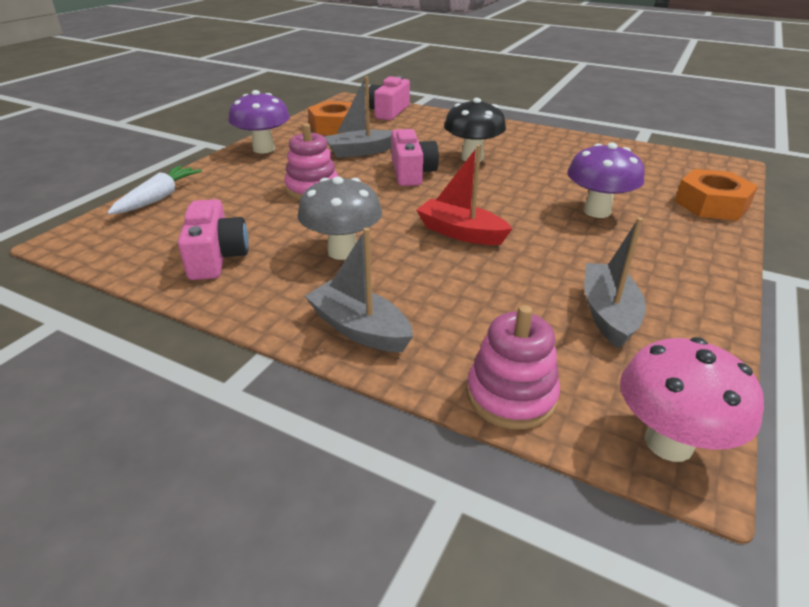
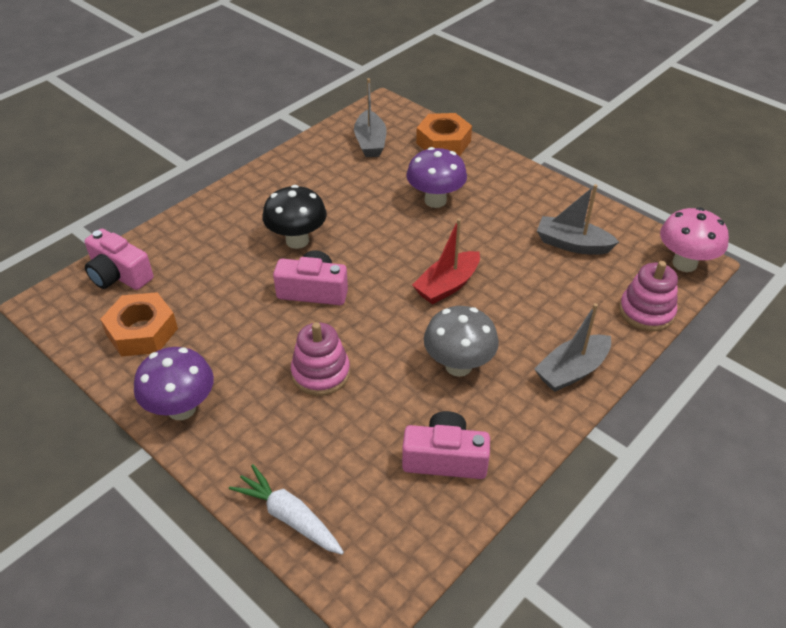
camera: 75 degrees left, 10 degrees up
grey boat [325,77,392,158] -> grey boat moved to [354,78,387,157]

